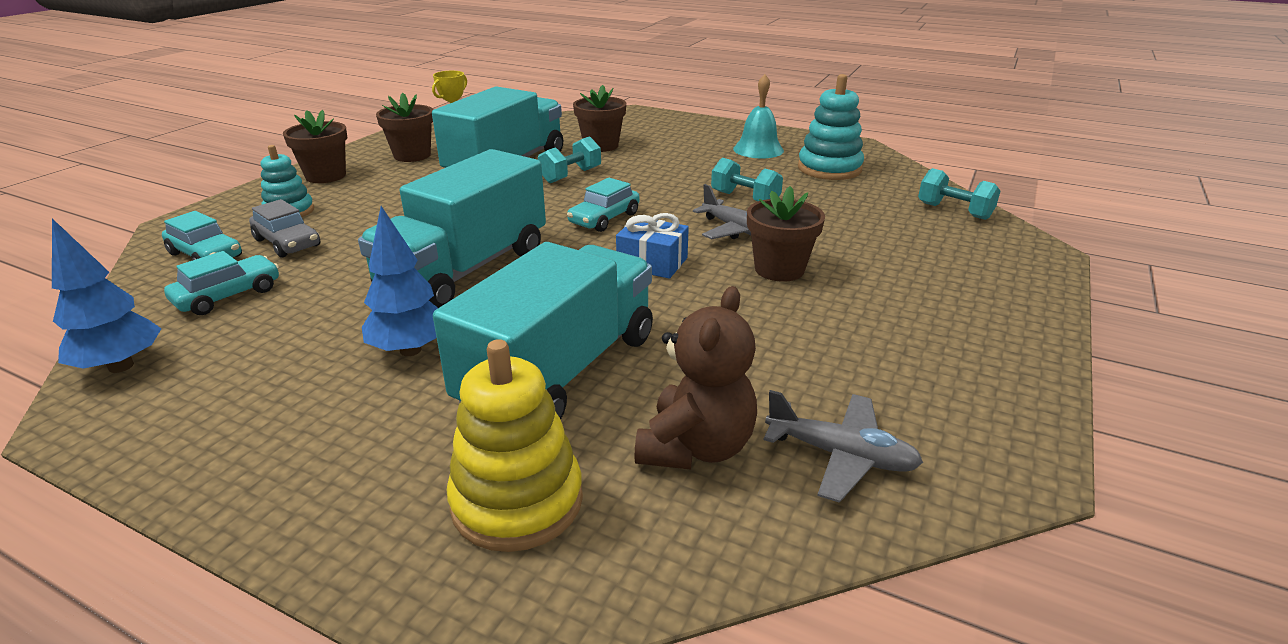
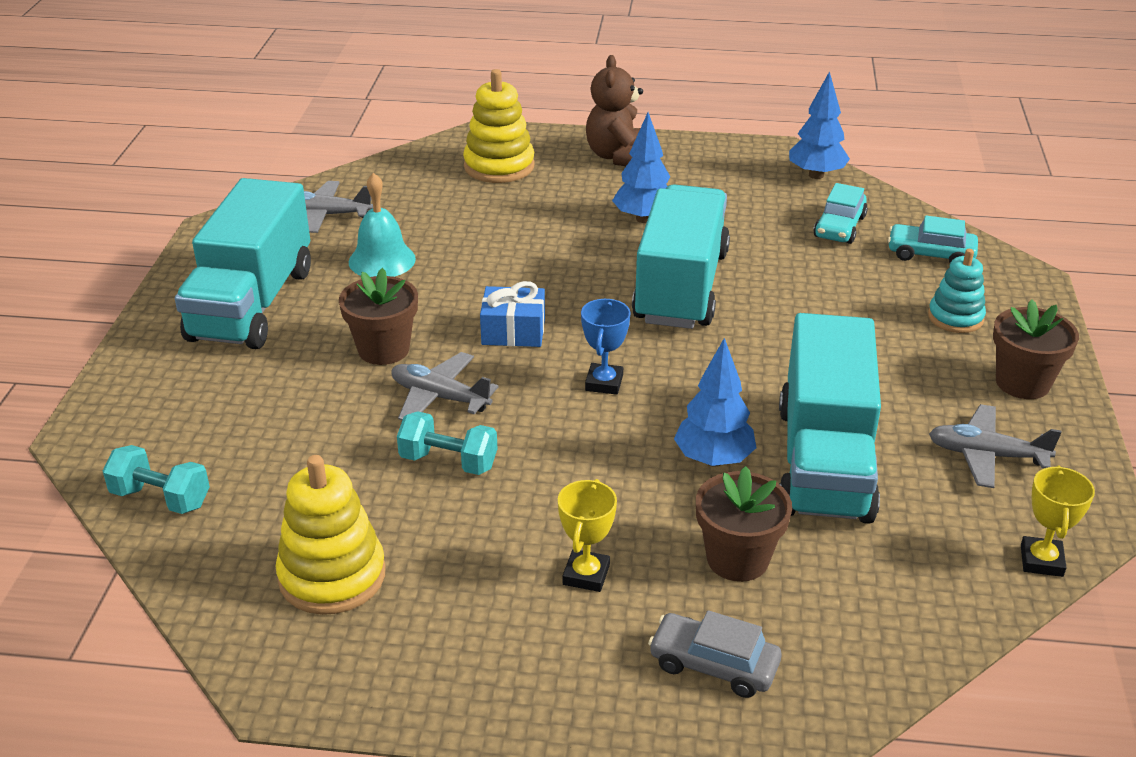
camera: 160 degrees right, 5 degrees up
grey car [249,199,320,258] -> grey car moved to [648,610,781,698]
brown flower pot [376,93,433,162] -> grey plane [929,404,1062,488]
turquoise truck [433,242,653,420] -> turquoise truck moved to [175,178,311,349]
turquoise dumbbell [538,136,601,183] -> blue tree [674,338,756,467]
turquoise car [567,178,640,232] -> blue trophy [581,299,631,395]
brown teddy bear [634,286,757,470] -> brown teddy bear moved to [586,55,643,166]
turquoise bell [733,74,784,158] -> turquoise bell moved to [349,173,416,277]
turquoise stacking toy [798,74,864,180] -> yellow stacking toy [276,455,386,615]
none -> yellow trophy [558,479,617,592]

